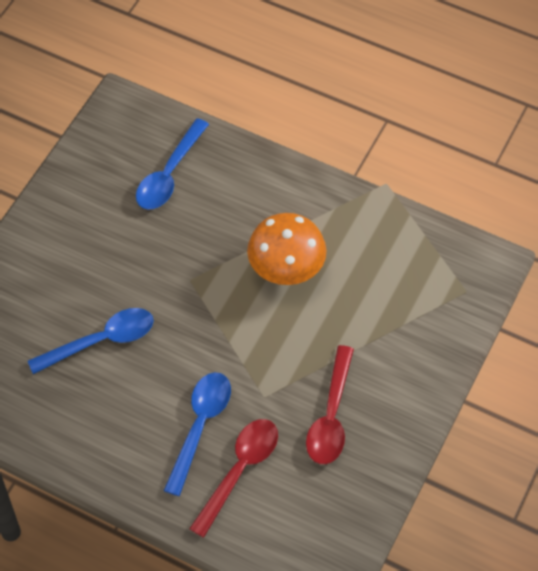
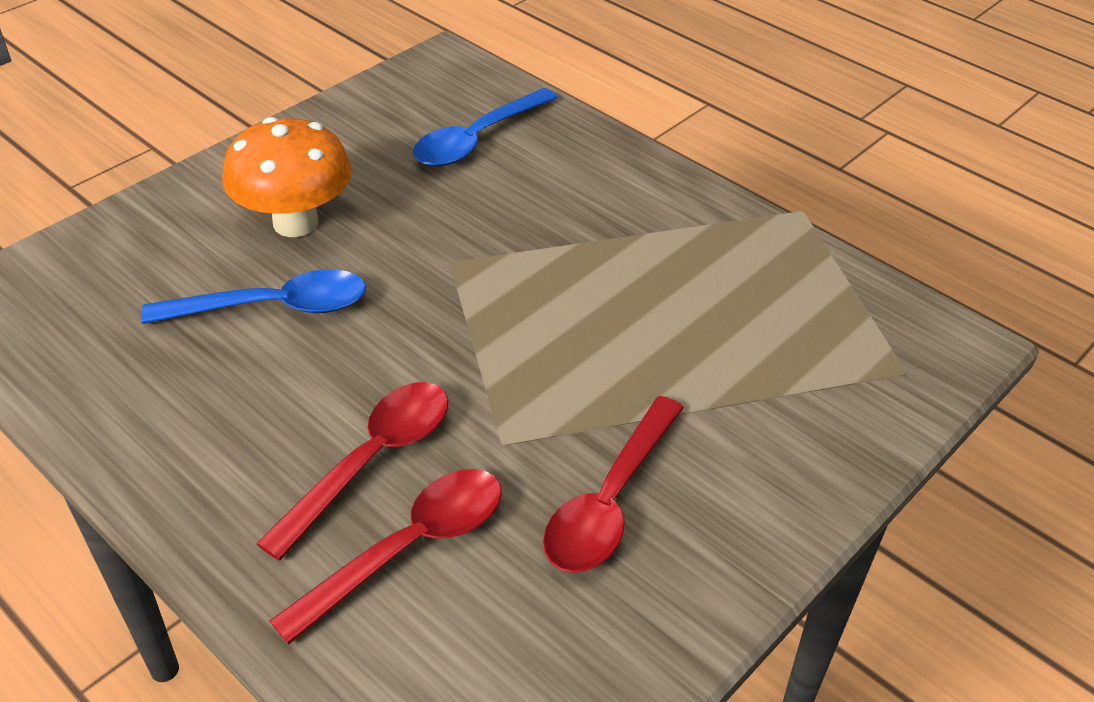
camera: 15 degrees right, 15 degrees down
blue spoon [164,372,231,496] -> red spoon [256,382,448,561]
orange mushroom [247,213,327,285] -> orange mushroom moved to [222,117,352,237]

